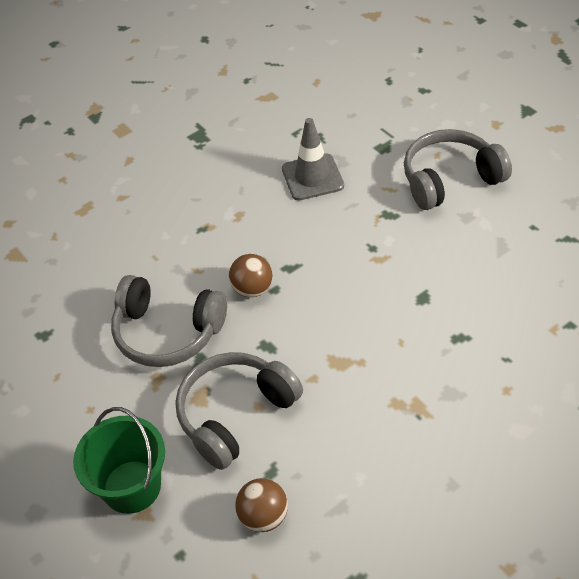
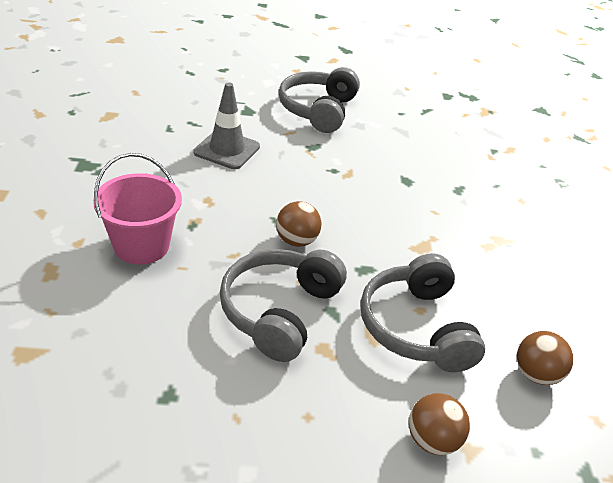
camera: 60 degrees left, 10 degrees down
green bucket [73,407,165,514] -> brown ball [409,393,470,455]
grey headphones [111,275,227,367] -> grey headphones turned 150 degrees clockwise [220,249,347,362]
none -> pink bucket [93,153,182,264]

